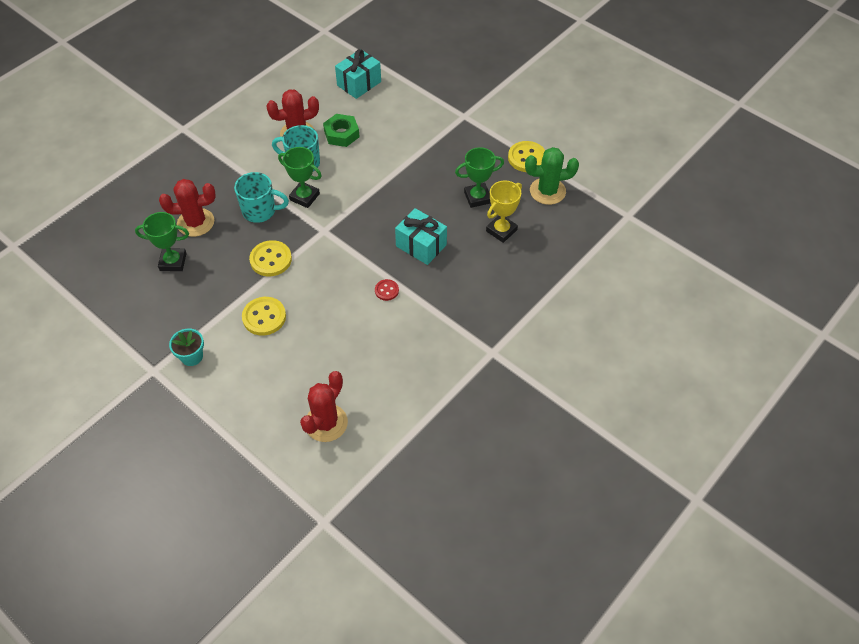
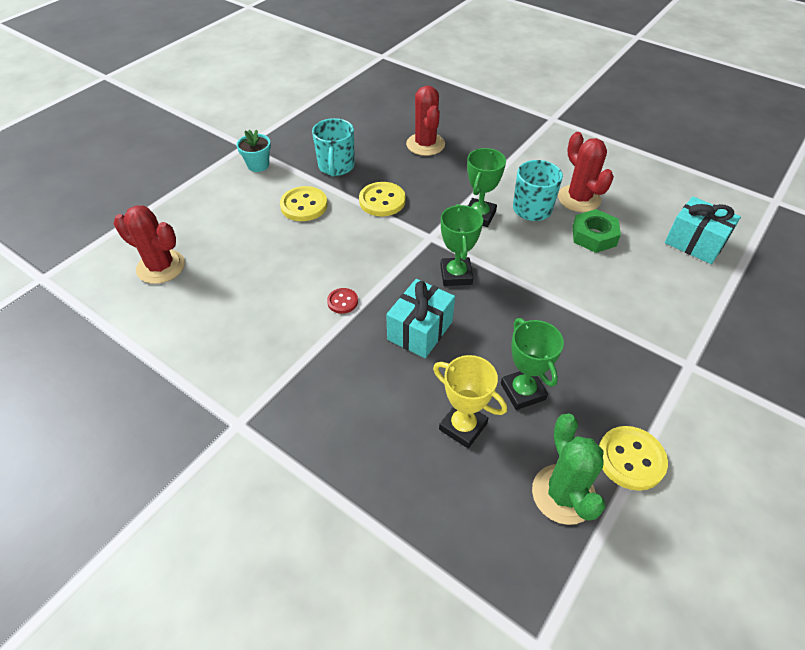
camera: 85 degrees right, 5 degrees down
green trophy [135,212,189,271] -> green trophy moved to [440,204,483,286]
turquoise mug [234,172,289,223] -> turquoise mug moved to [312,118,355,177]

